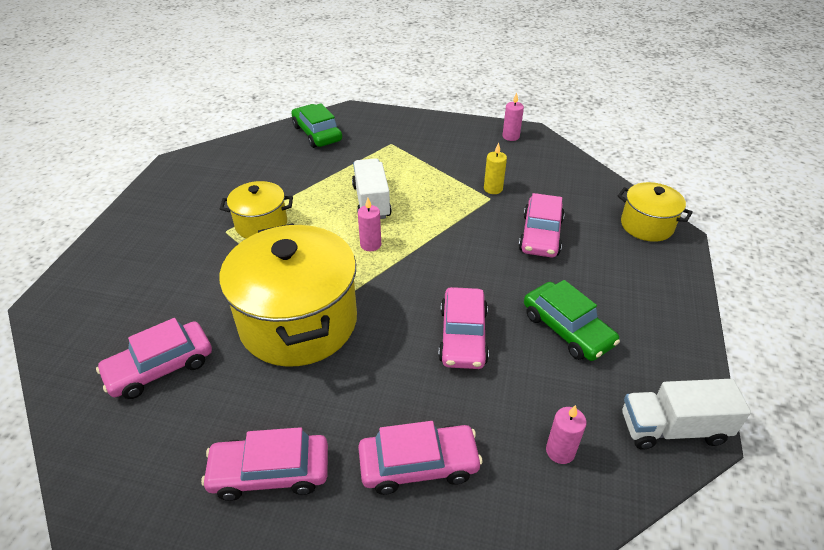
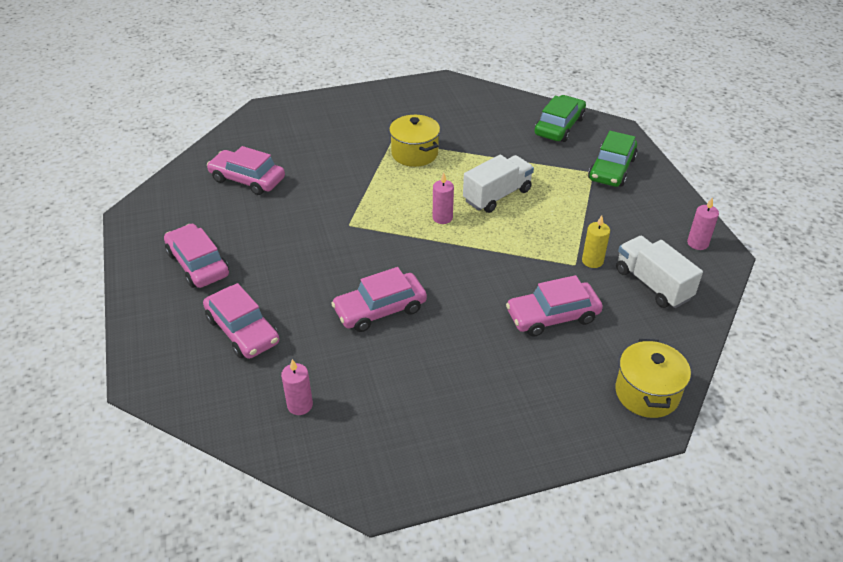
camera: 60 degrees right, 0 degrees up
yellow pot [219,223,357,367] -> none
green car [524,280,620,361] -> green car moved to [588,131,638,187]
white truck [622,379,751,450] -> white truck moved to [616,236,703,308]

